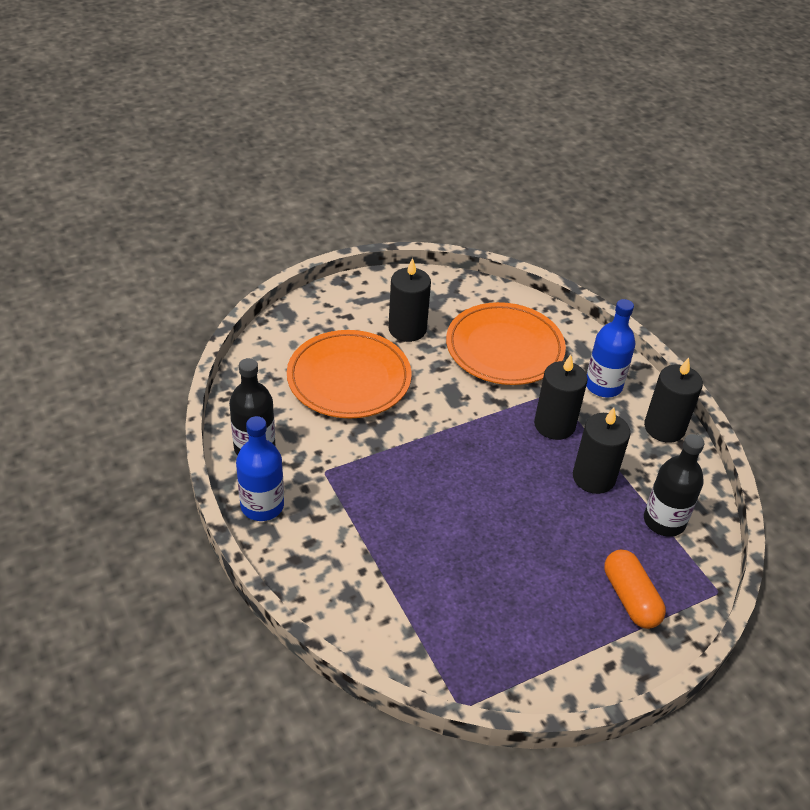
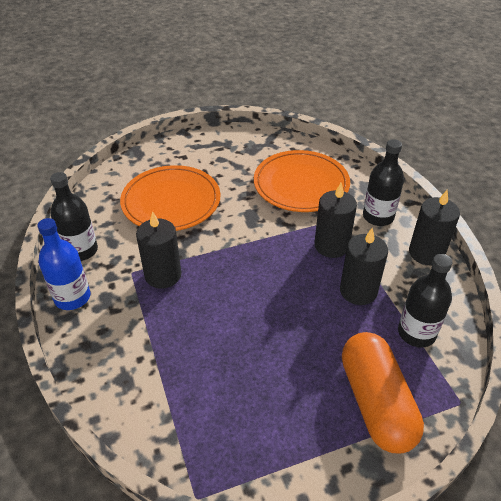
camera: 10 degrees right, 0 degrees up
black candle [388,258,431,342] -> black candle moved to [136,211,181,289]
blue bottle [586,299,635,397] -> black bottle [363,139,404,226]
orange capsule [604,550,666,629] -> orange capsule [342,332,424,453], size x1.55

